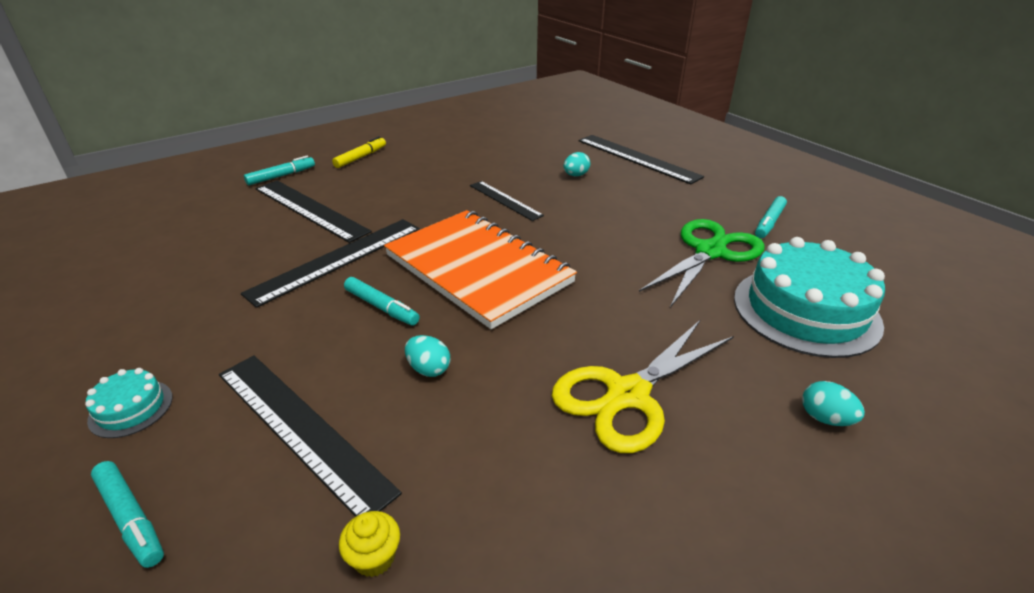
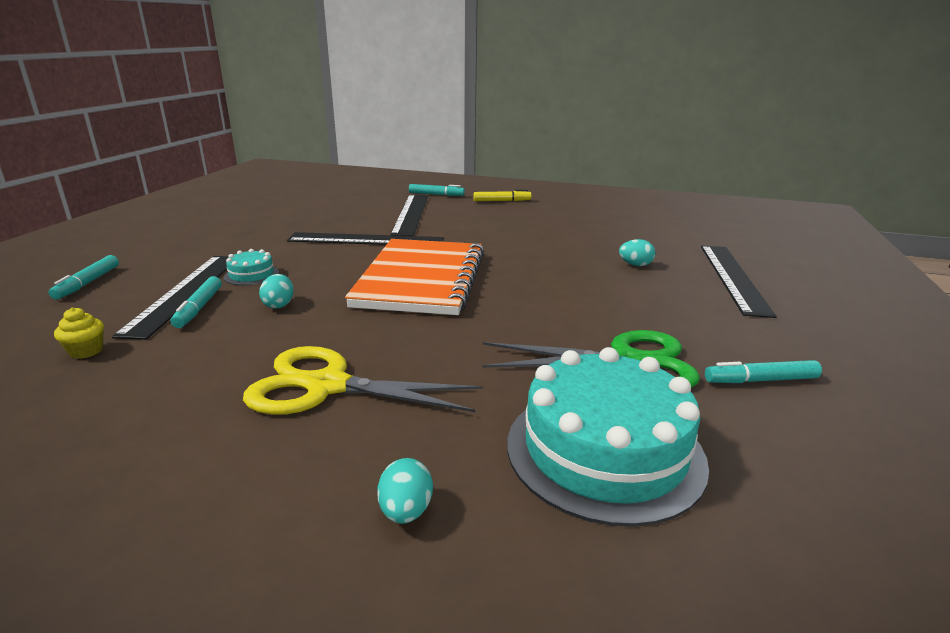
camera: 50 degrees right, 10 degrees down
turquoise cake [85,368,173,438] -> turquoise cake moved to [224,249,279,286]
turquoise marker [344,277,420,325] -> turquoise marker moved to [170,276,222,328]
black ruler [470,181,544,221] -> none

